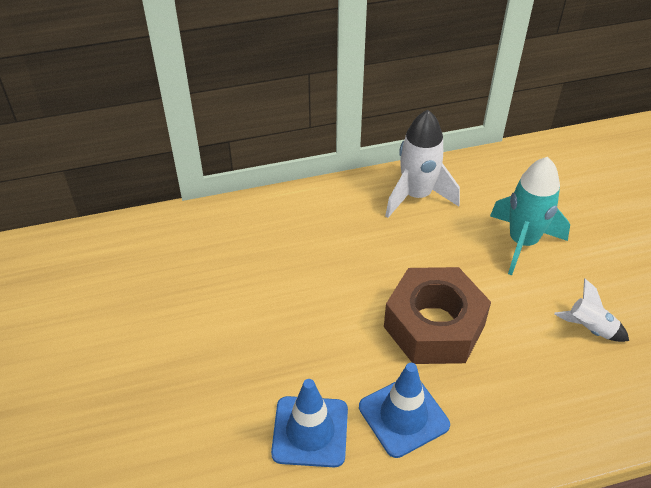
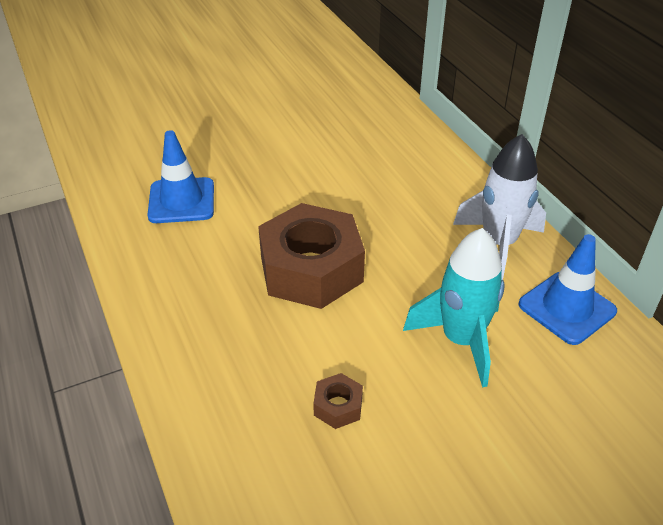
camera: 80 degrees right, 5 degrees down
blue traffic cone [359,363,450,458] -> blue traffic cone moved to [518,234,617,345]
white rocket [554,278,629,342] -> brown nut [313,373,363,429]

